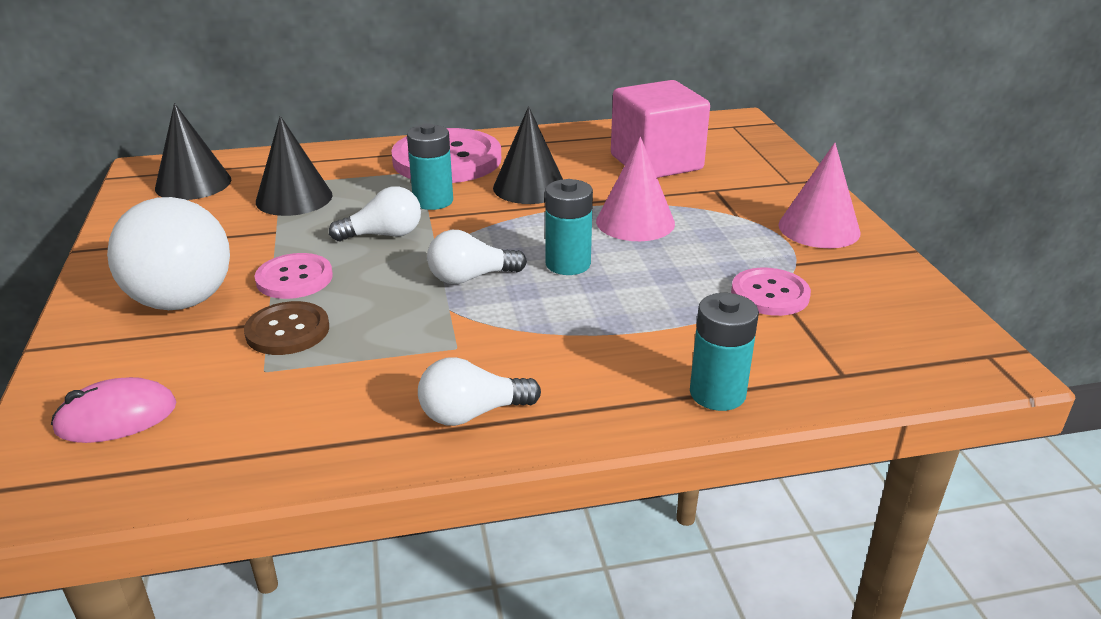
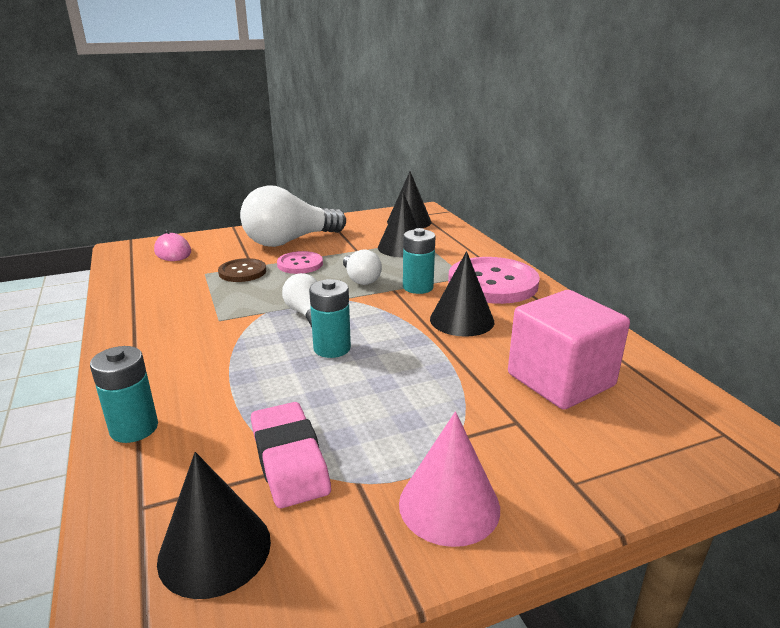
camera: 80 degrees right, 5 degrees down
white light bulb [418,357,541,426] -> none
pink cone [596,137,675,241] -> none
pink button [731,268,811,316] -> pink eraser [251,402,331,508]
none -> black cone [157,452,271,599]

